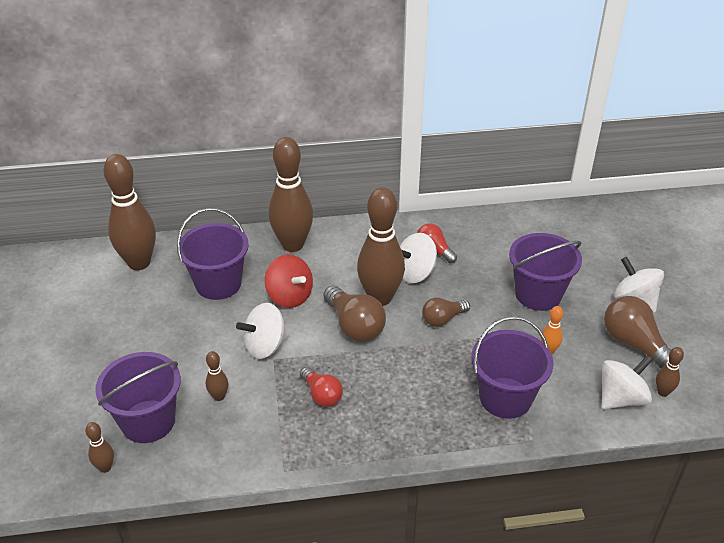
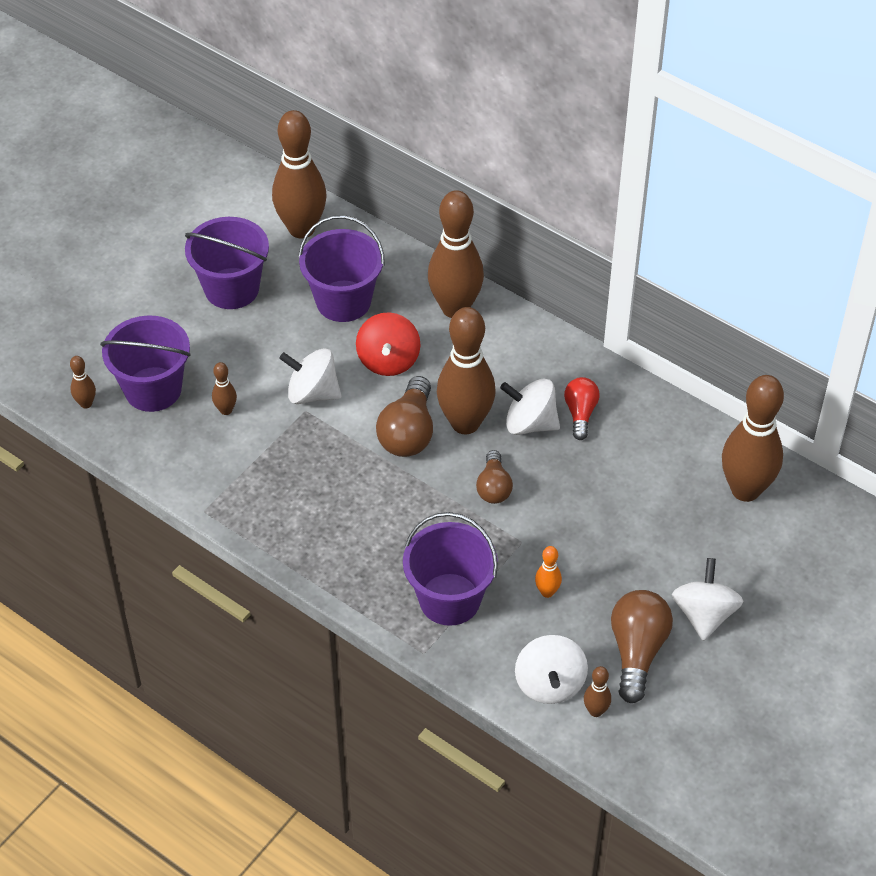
camera: 45 degrees right, 10 degrees up
red light bulb [300,367,343,407] -> none
brown light bulb [422,297,470,327] -> brown light bulb turned 105 degrees counterclockwise [476,450,513,504]
purple bucket [509,233,582,311] -> purple bucket moved to [185,217,269,309]
white spinning top [601,355,653,409] -> white spinning top turned 75 degrees clockwise [515,635,588,704]
none -> brown bowling pin [722,375,784,502]

